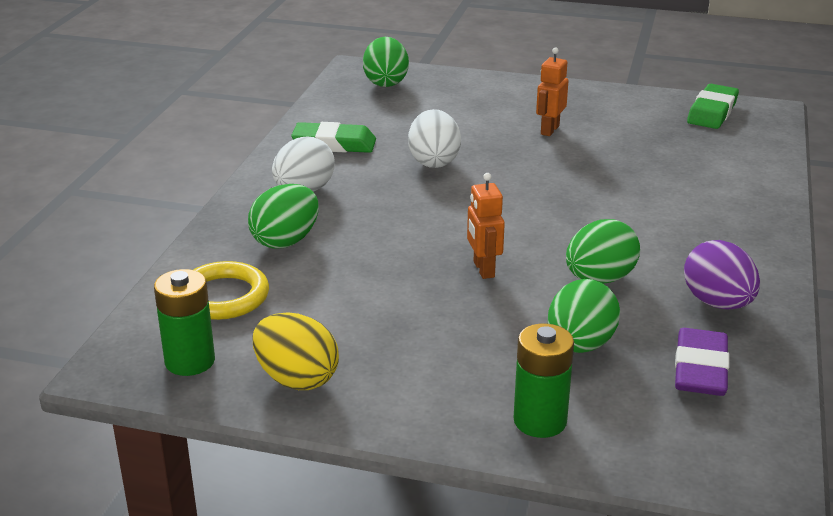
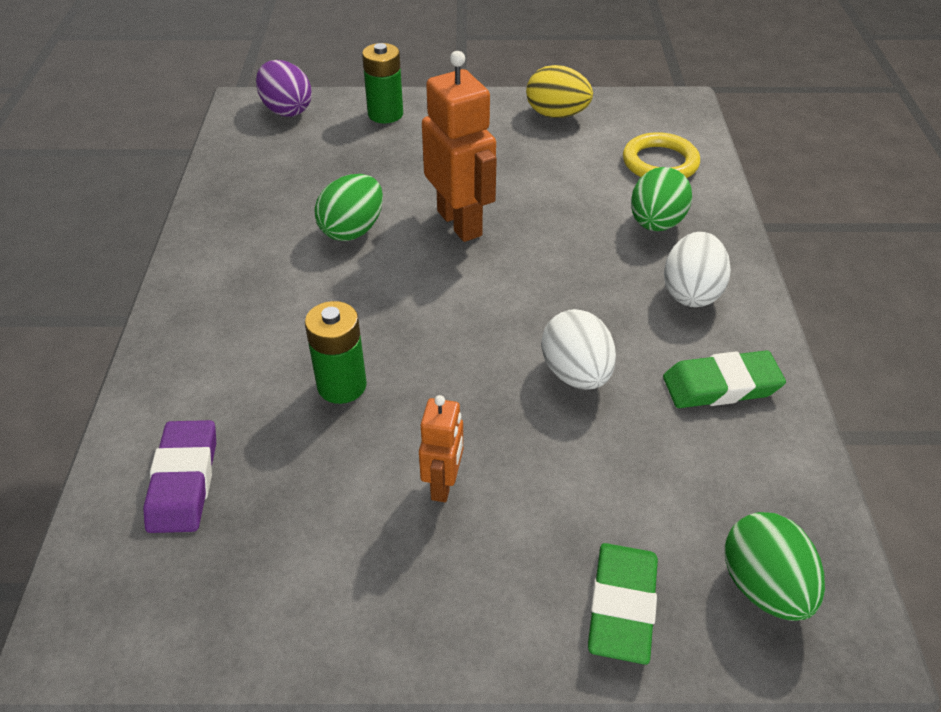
camera: 165 degrees right, 15 degrees up
green battery [154,269,215,376] -> green battery moved to [305,301,367,404]
orange robot [467,173,505,279] -> orange robot [422,51,497,242], size x1.82
green egg [548,279,620,353] -> none
purple eraser [675,328,729,396] -> purple eraser moved to [143,420,216,533]
purple egg [684,240,760,310] -> purple egg moved to [256,60,312,117]
green eraser [687,84,739,129] -> green eraser moved to [588,543,658,665]

